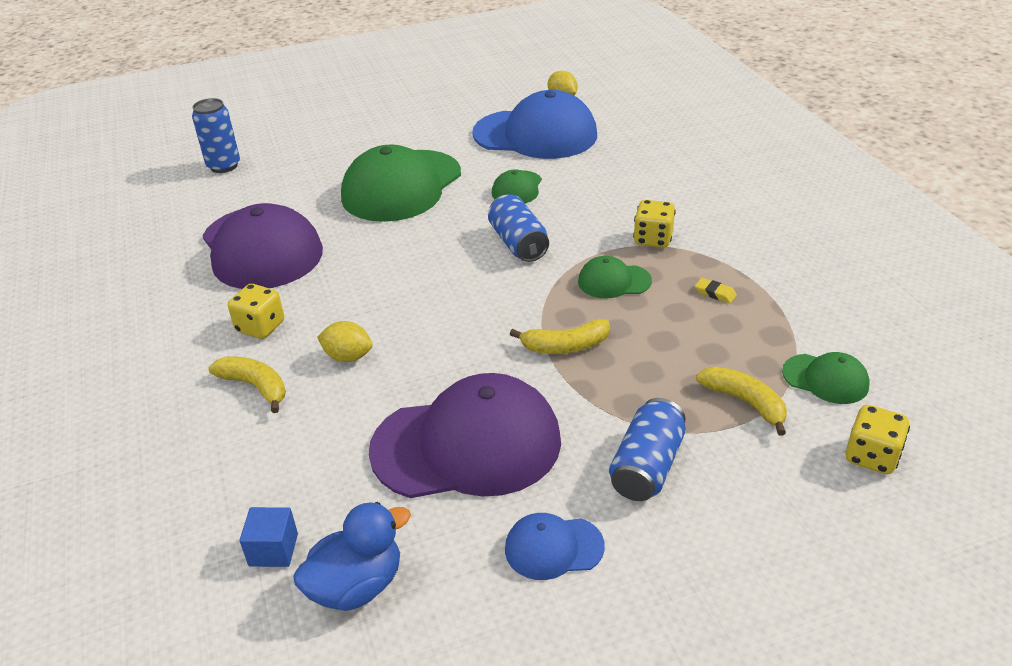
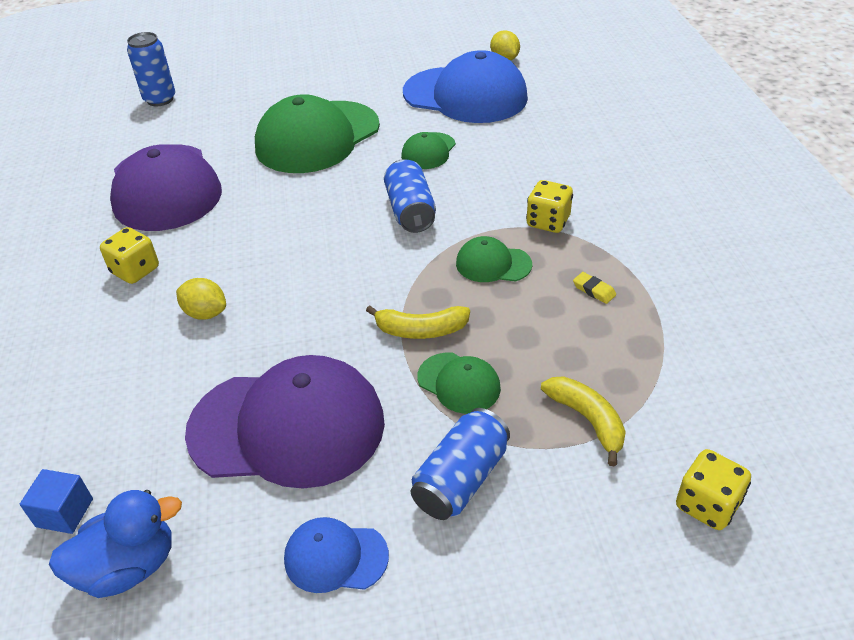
camera: 10 degrees right, 5 degrees up
yellow banana [208,356,286,413] -> none
green cap [782,352,870,404] -> green cap moved to [417,353,501,414]

